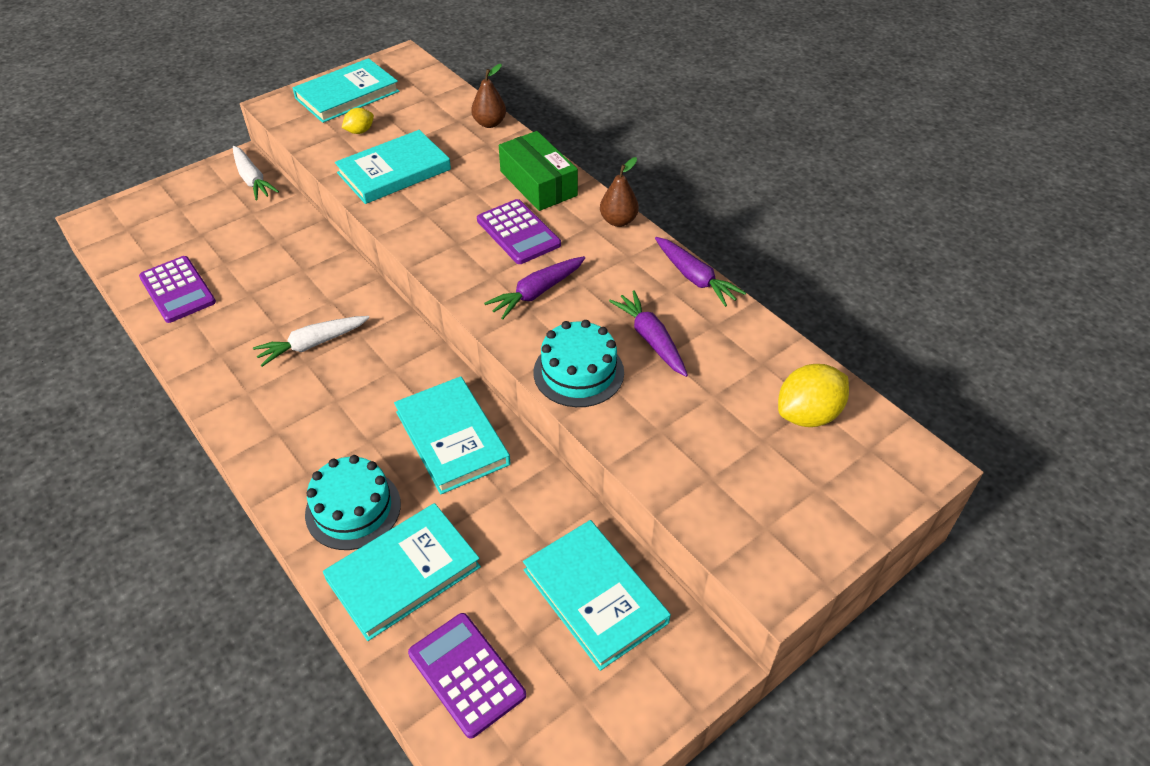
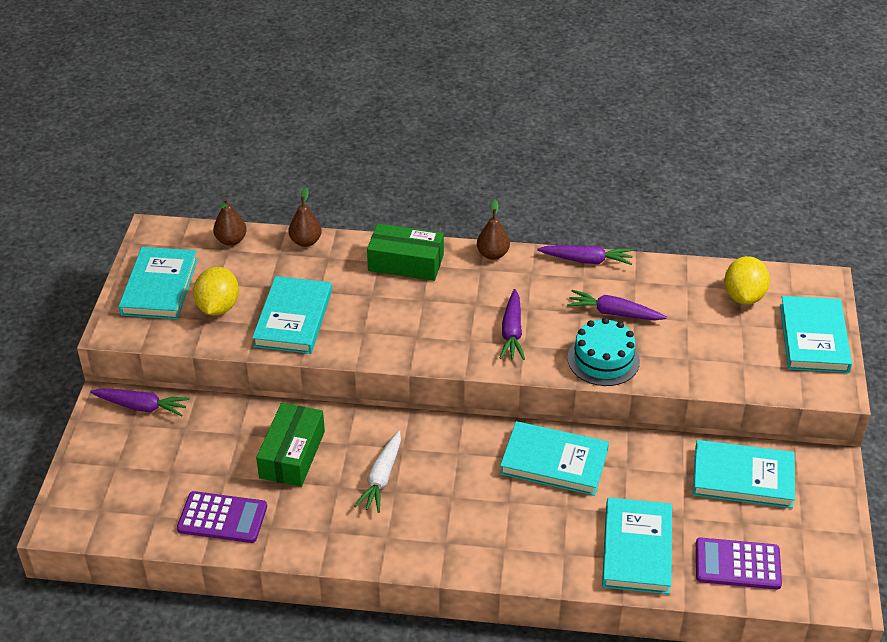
camera: 45 degrees left, 5 degrees down
white carrot [233,146,279,200] -> purple carrot [90,388,190,417]
turquoise cake [305,455,401,550] -> none
yellow lemon [342,108,374,134] -> yellow lemon [193,267,239,315], size x1.82
purple calculator [477,199,561,264] -> none
none -> brown pear [213,198,247,246]
none -> green box [256,403,325,487]
none -> turquoise book [780,296,852,373]

